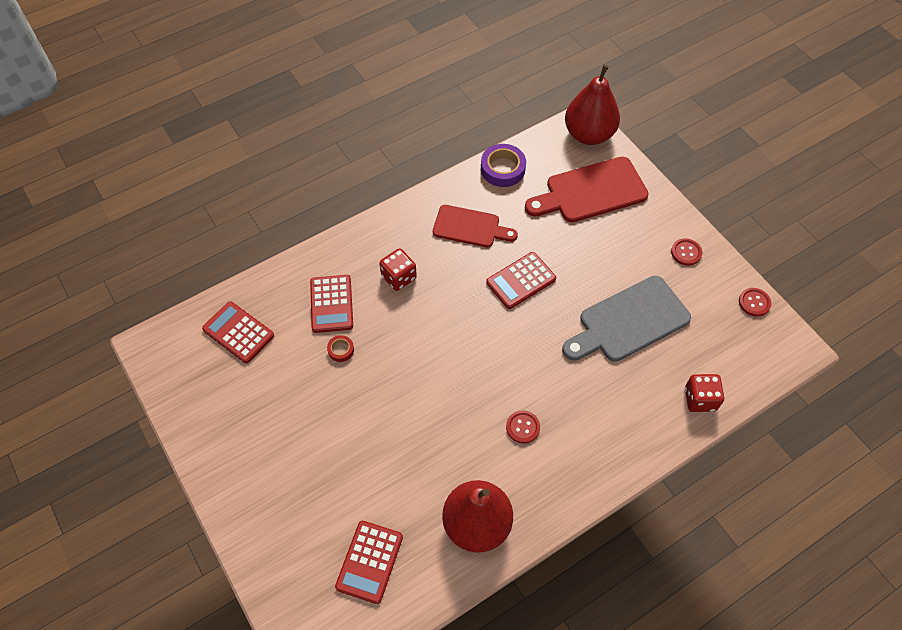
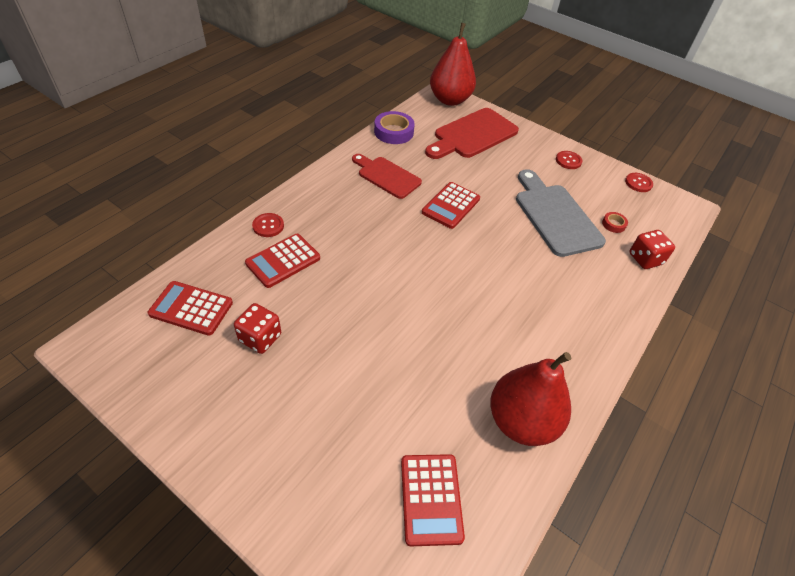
camera: 25 degrees left, 10 degrees down
red calculator [310,275,353,333] -> red calculator turned 75 degrees clockwise [245,234,320,288]
red tape [327,335,354,362] -> red tape moved to [602,212,628,233]
red dice [379,248,417,291] -> red dice moved to [234,303,281,354]
red cutting board [433,205,518,248] -> red cutting board turned 135 degrees counterclockwise [352,154,422,199]
red button [506,410,540,444] -> red button moved to [252,213,284,237]
grey cutting board [562,276,691,362] -> grey cutting board turned 120 degrees clockwise [516,169,606,257]

